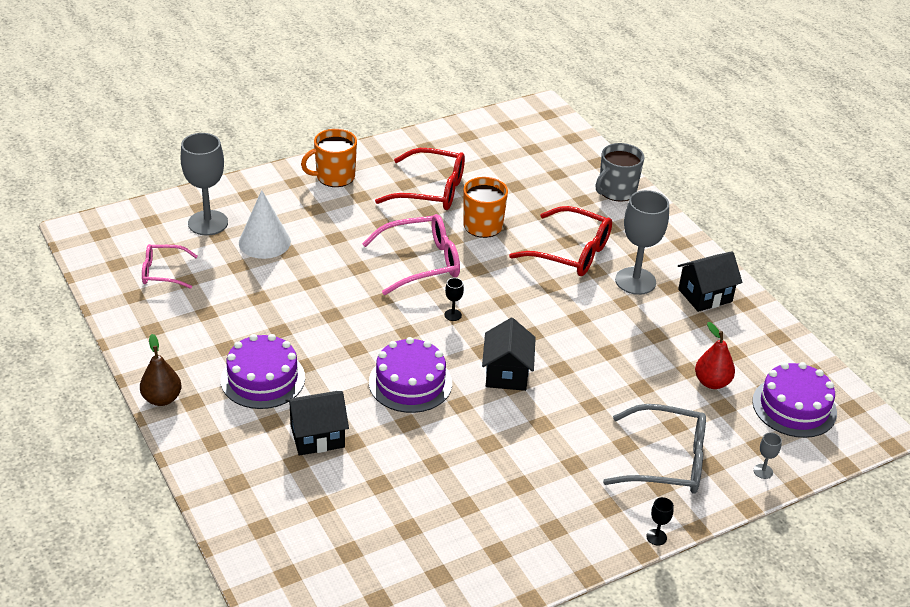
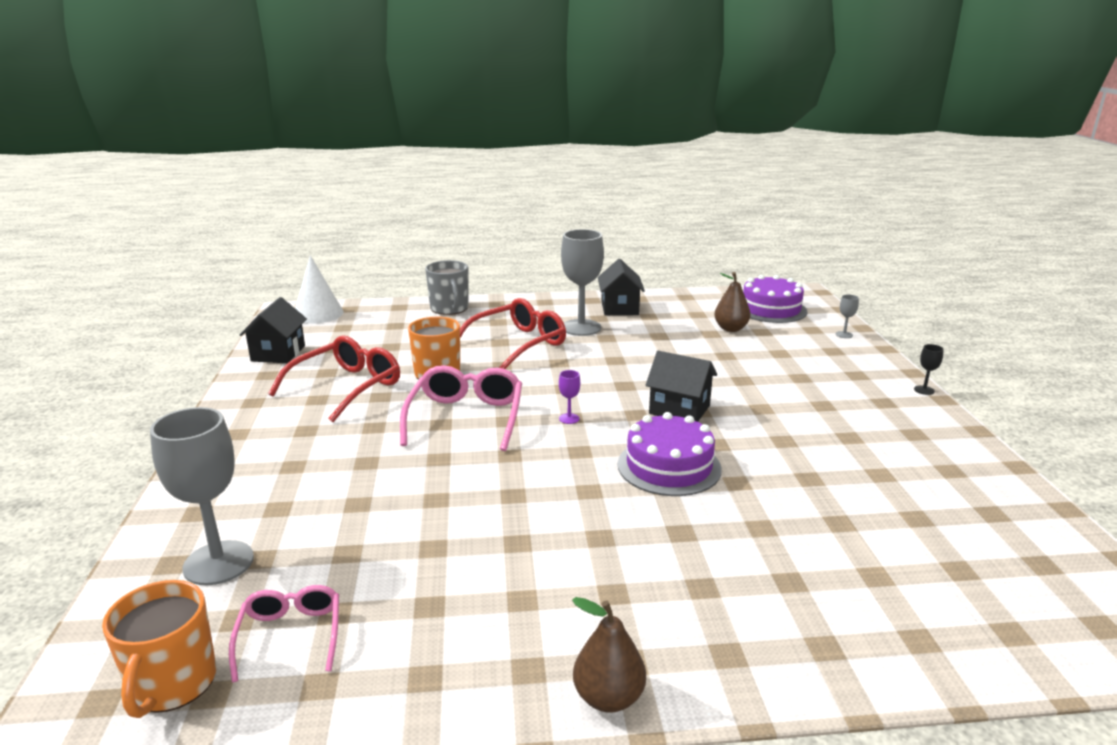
camera: 65 degrees left, 15 degrees down
pink glasses [142,244,198,289] -> pink glasses turned 150 degrees clockwise [229,585,339,683]
purple cake [221,334,305,409] -> none
white cone [239,190,291,259] -> white cone moved to [295,255,344,324]
black house [286,391,349,456] -> black house moved to [240,297,307,363]
orange mug [301,129,357,187] -> orange mug moved to [102,580,216,718]
black goblet [444,278,464,321] -> purple goblet [559,370,580,424]
grey glasses [603,404,706,494] -> none
red pear [695,322,735,389] -> brown pear [714,272,751,332]

